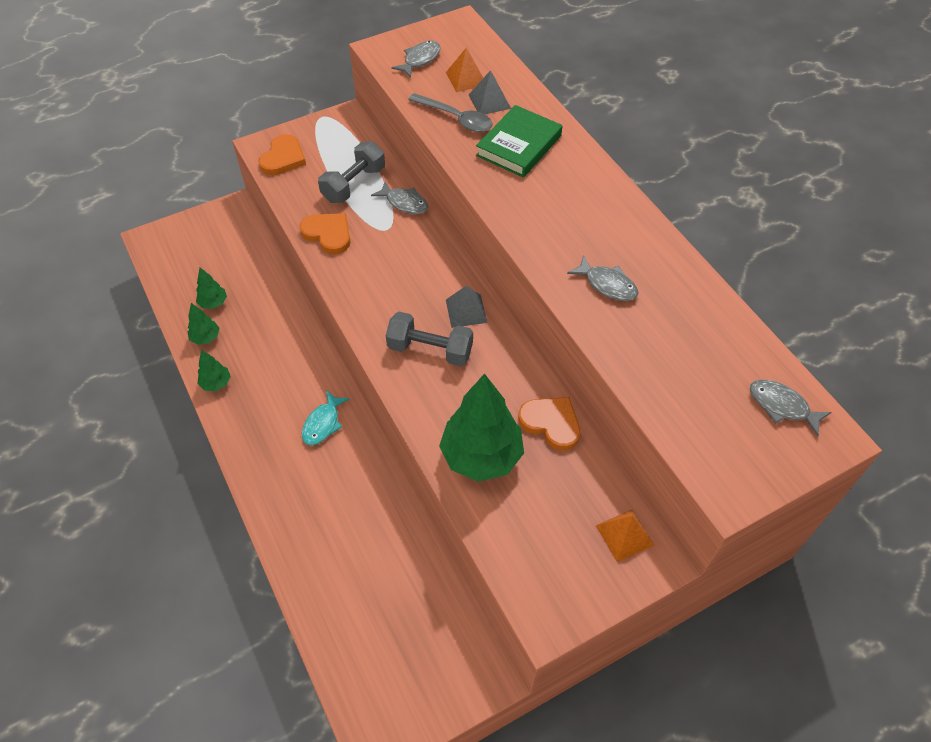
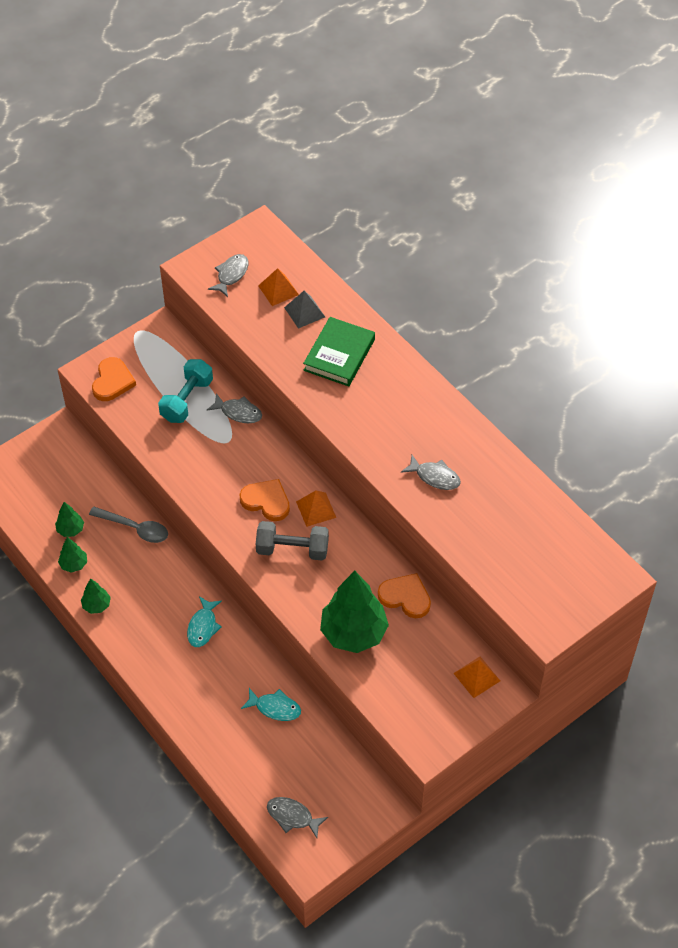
camera: 10 degrees left, 0 degrees up
orange heart [299,213,350,254] -> orange heart moved to [240,479,290,521]
grey dumbbell [318,141,385,203] -> turquoise dumbbell [158,359,213,423]
grey spoon [408,93,493,132] -> grey spoon moved to [89,507,168,543]
grey pyramid [446,286,487,328] -> orange pyramid [296,490,336,527]
grey fish [750,380,831,436] -> grey fish moved to [267,797,328,838]
none -> turquoise fish [241,688,301,721]

